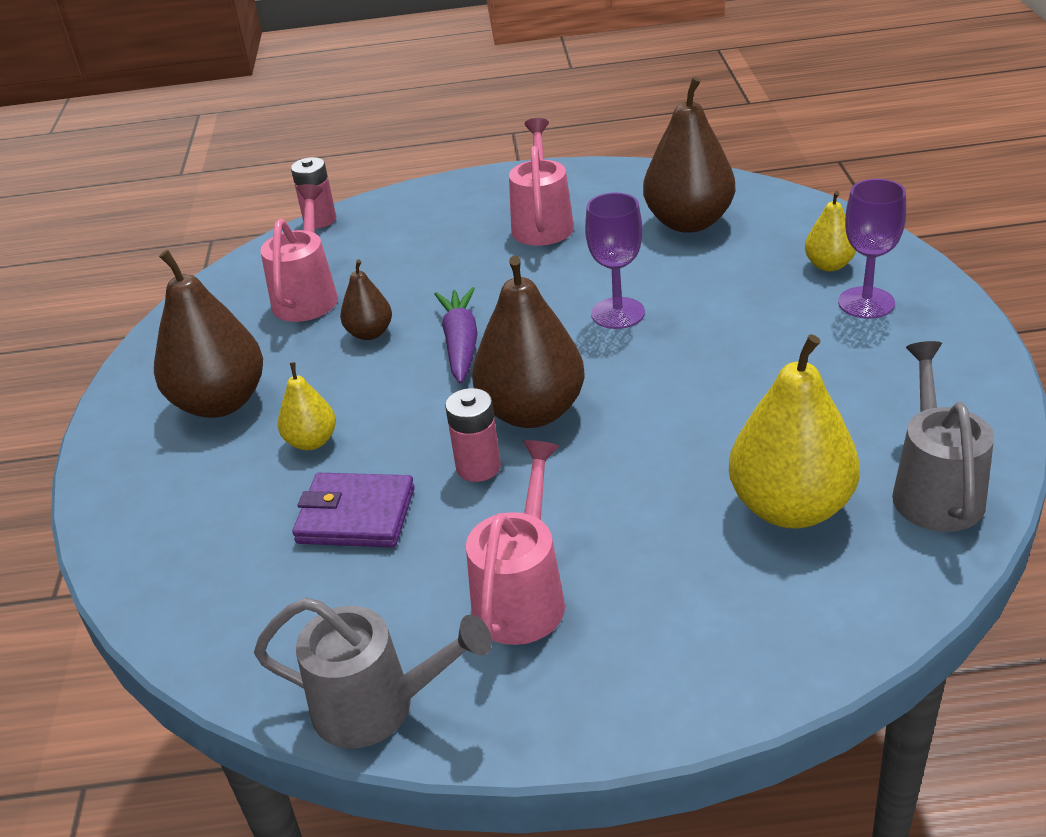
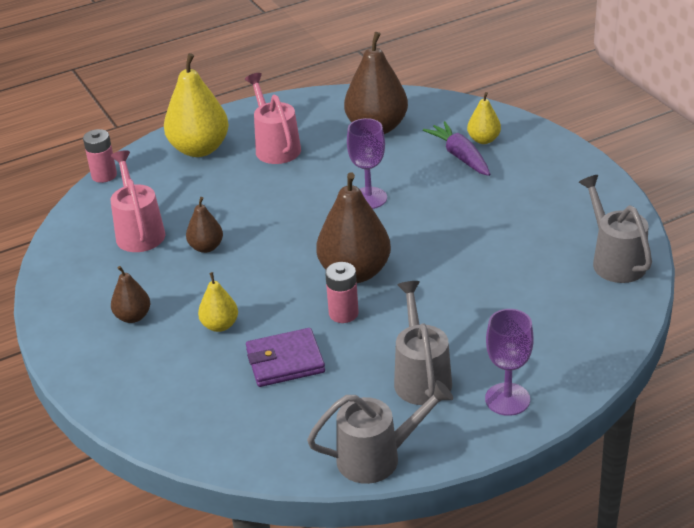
camera: 25 degrees left, 0 degrees up
brown pear [154,250,263,418] -> brown pear [111,266,150,323], size x0.52
purple carrot [434,287,478,384] -> purple carrot moved to [423,121,491,176]
pink watering can [466,440,565,645] -> grey watering can [394,281,452,405]
yellow pear [729,334,860,528] -> yellow pear moved to [164,53,229,157]
purple goblet [838,179,906,319] -> purple goblet moved to [485,309,534,416]

